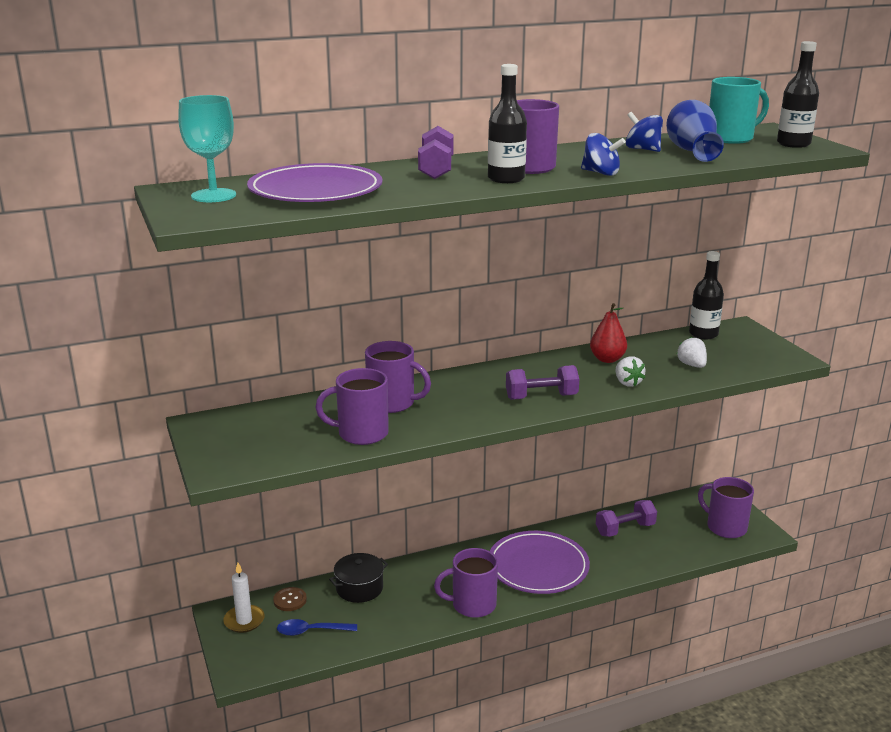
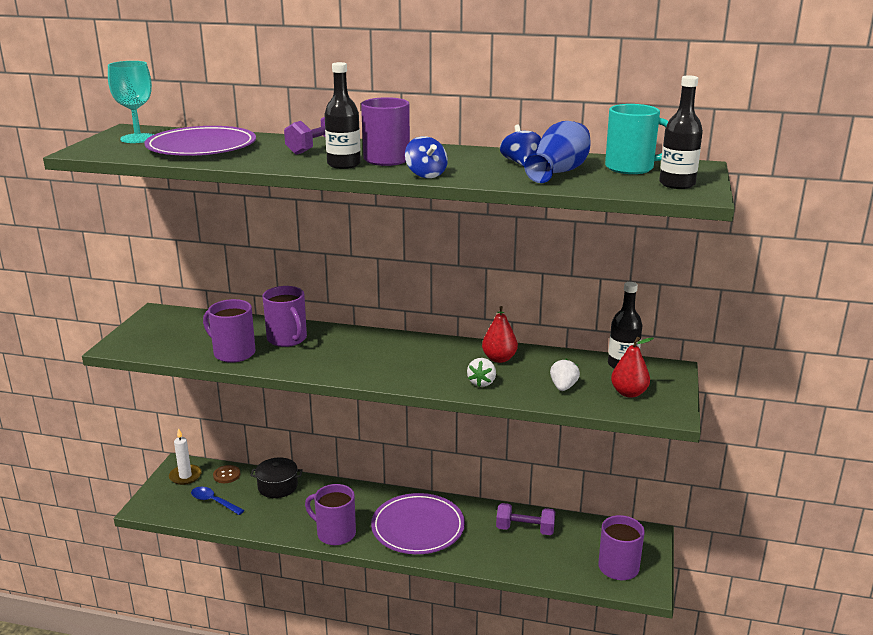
camera: 35 degrees right, 0 degrees up
purple dumbbell [506,365,579,400] -> none
none -> red pear [611,337,654,398]

